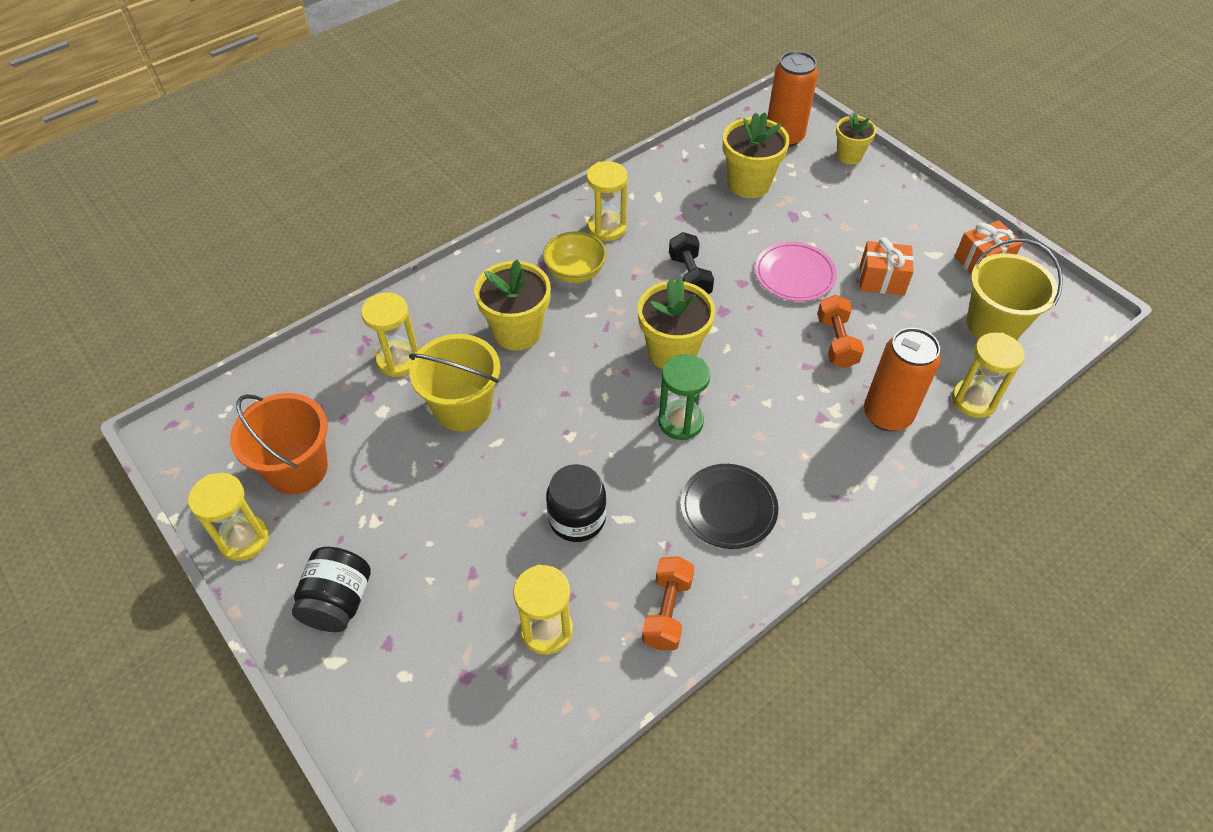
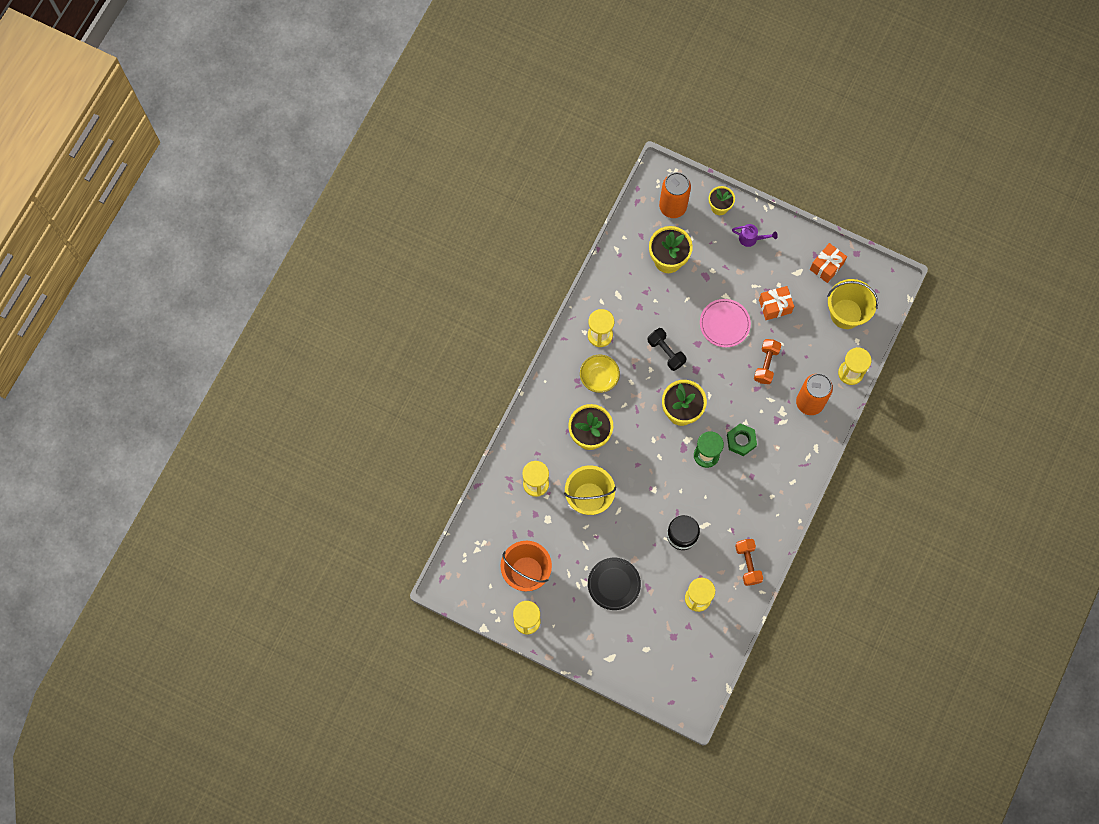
camera: 25 degrees left, 20 degrees up
black jar [292,547,371,632] -> none
black plate [680,464,778,549] -> black plate moved to [588,558,641,610]
orange dumbbell [817,295,864,368] -> orange dumbbell turned 45 degrees clockwise [754,339,781,384]
none -> green nut [727,423,757,456]
none -> purple watering can [732,224,778,247]

